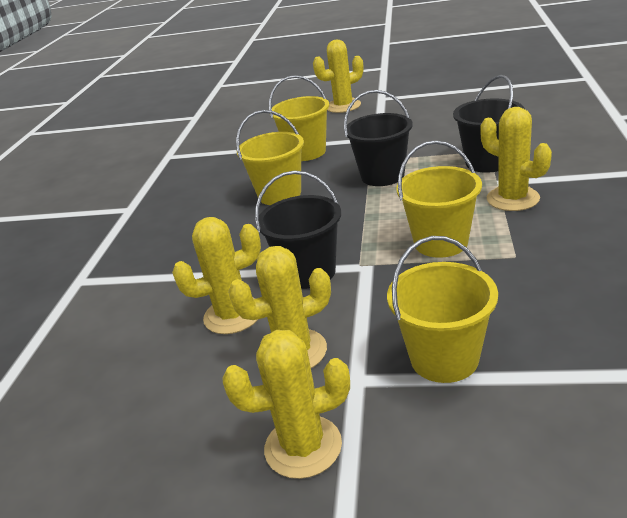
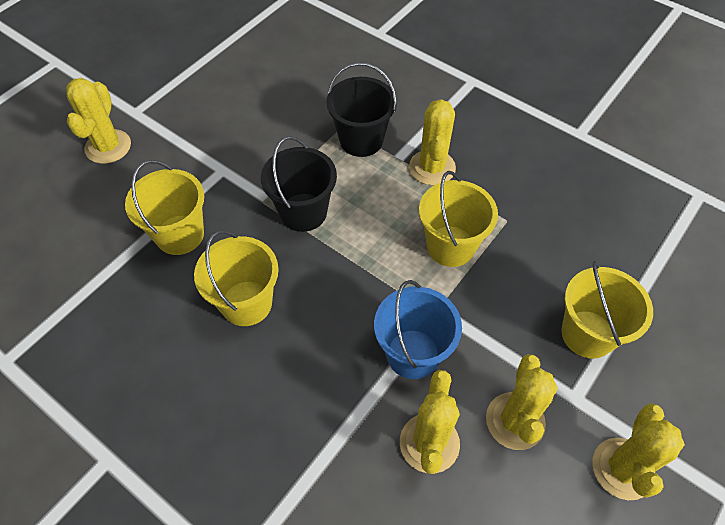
camera: 65 degrees left, 25 degrees up
black bucket [255,171,341,289] -> blue bucket [374,280,462,379]
yellow cactus [480,107,552,211] -> yellow cactus turned 75 degrees counterclockwise [409,99,456,186]

